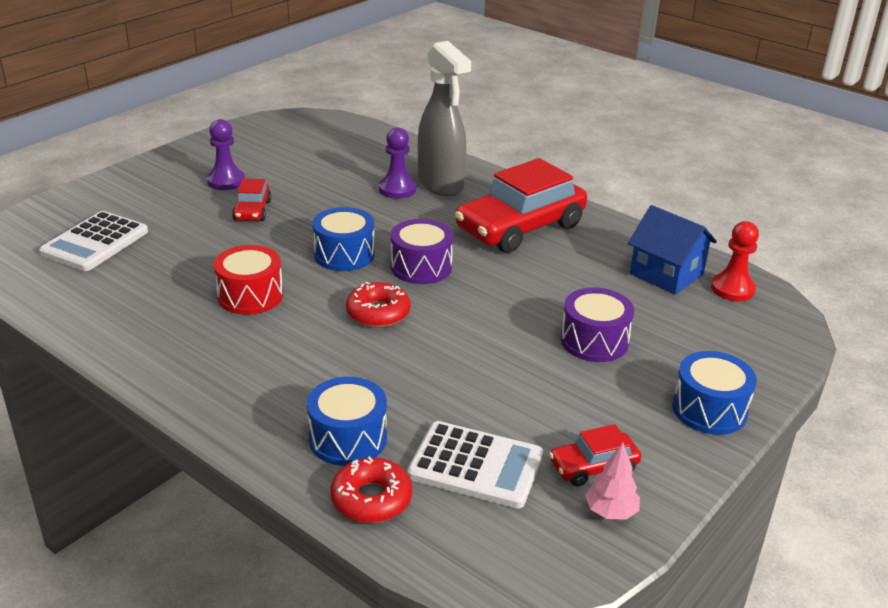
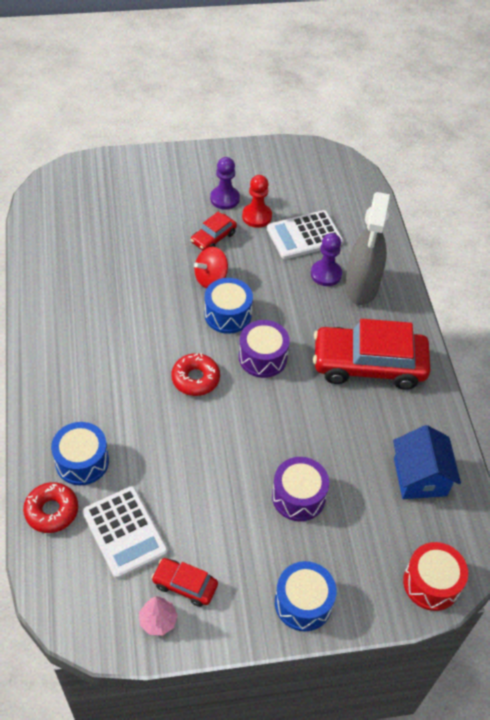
camera: 40 degrees right, 20 degrees up
white calculator [39,211,148,271] -> white calculator moved to [267,210,343,259]
red drum [214,245,283,315] -> red drum moved to [403,542,468,611]
red pawn [711,221,759,301] -> red pawn moved to [242,175,272,228]
none -> red spinning top [194,247,228,288]

